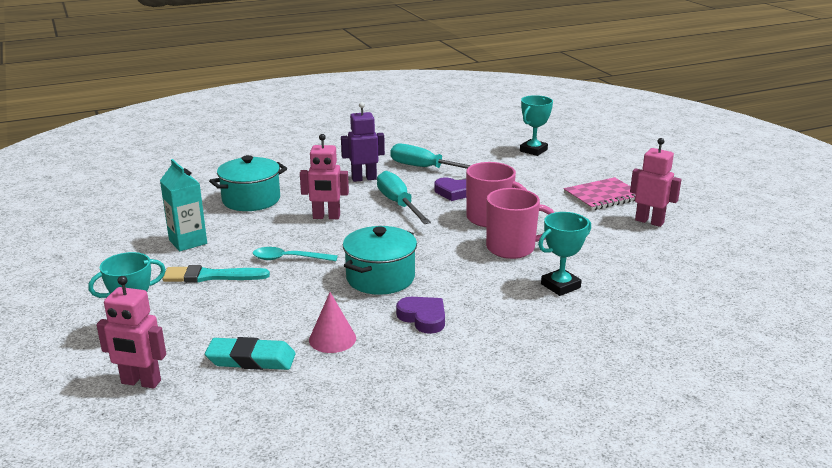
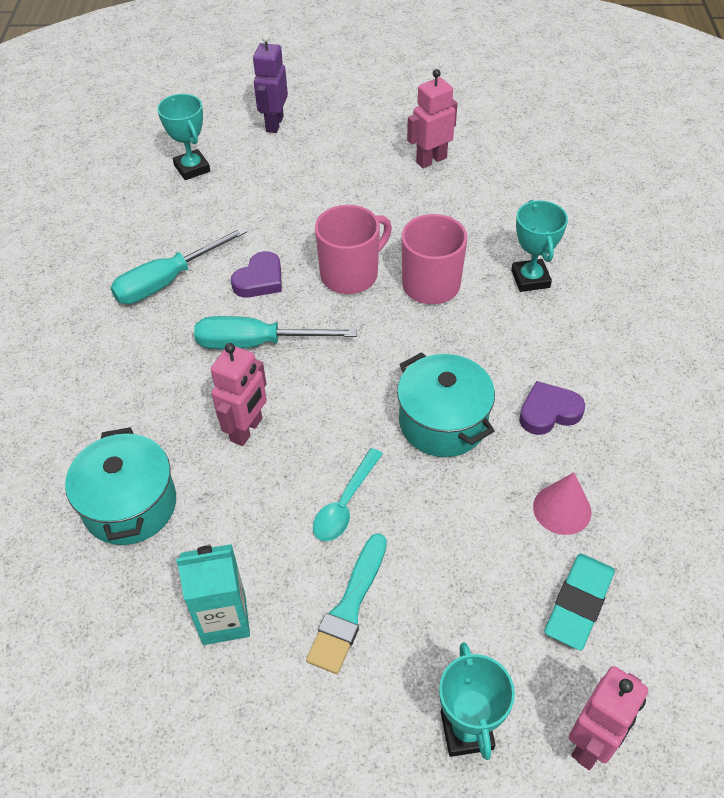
camera: 65 degrees left, 25 degrees up
purple robot [341,102,385,182] -> purple robot moved to [253,34,288,133]
pink notebook [564,177,636,210] -> none

